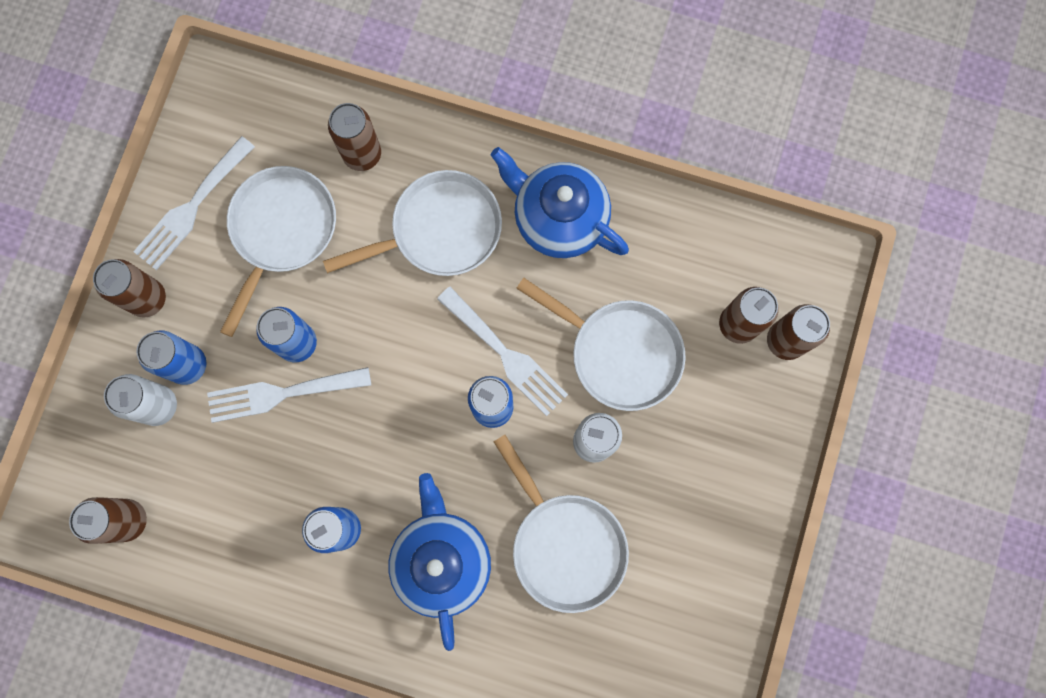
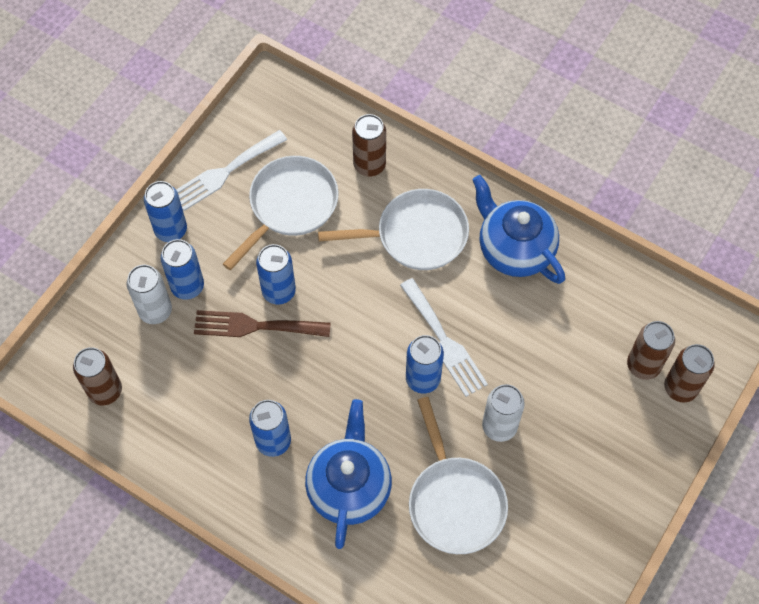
camera: 15 degrees right, 15 degrees down
brown can [93,259,166,318] -> blue can [144,181,187,242]
white fork [207,367,371,423] -> brown fork [194,310,331,337]
white pan [516,278,686,411] -> none

